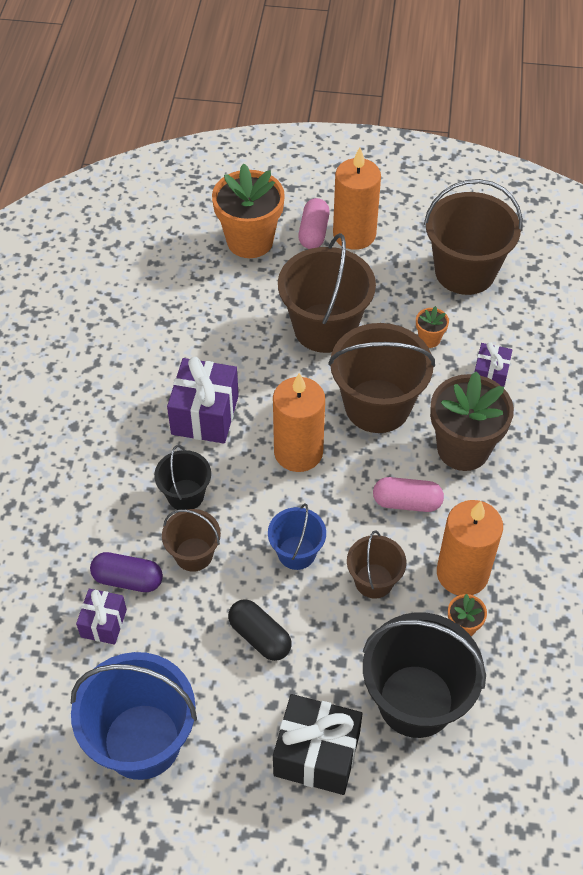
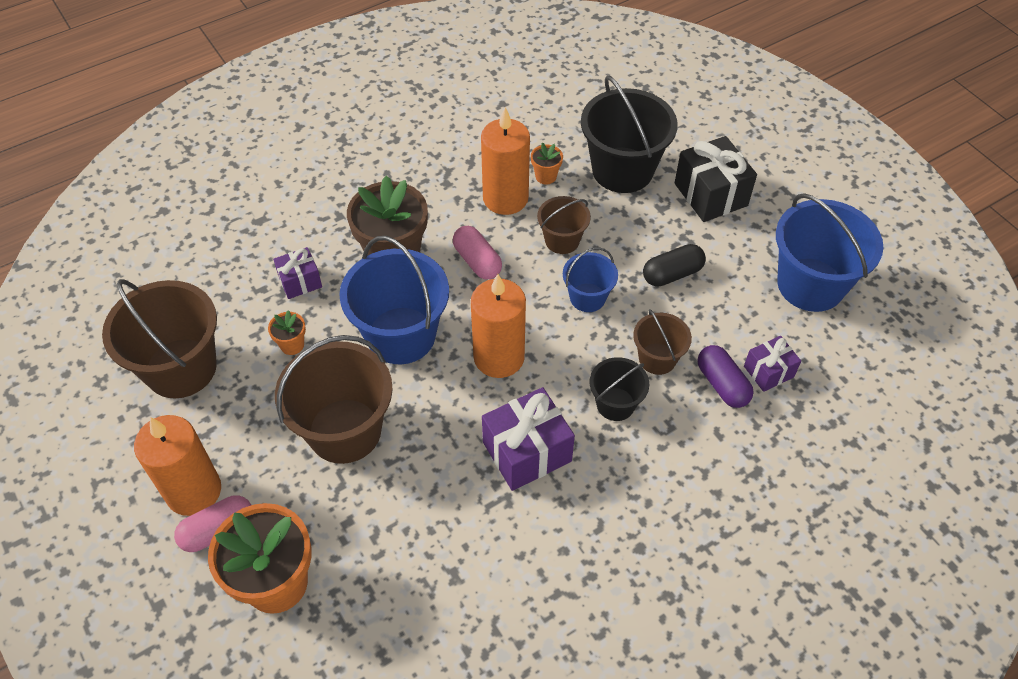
camera: 130 degrees left, 0 degrees up
black capsule [228,599,292,661] -> black capsule turned 60 degrees clockwise [643,244,706,287]
brown bucket [328,323,435,433] -> blue bucket [339,236,449,364]

